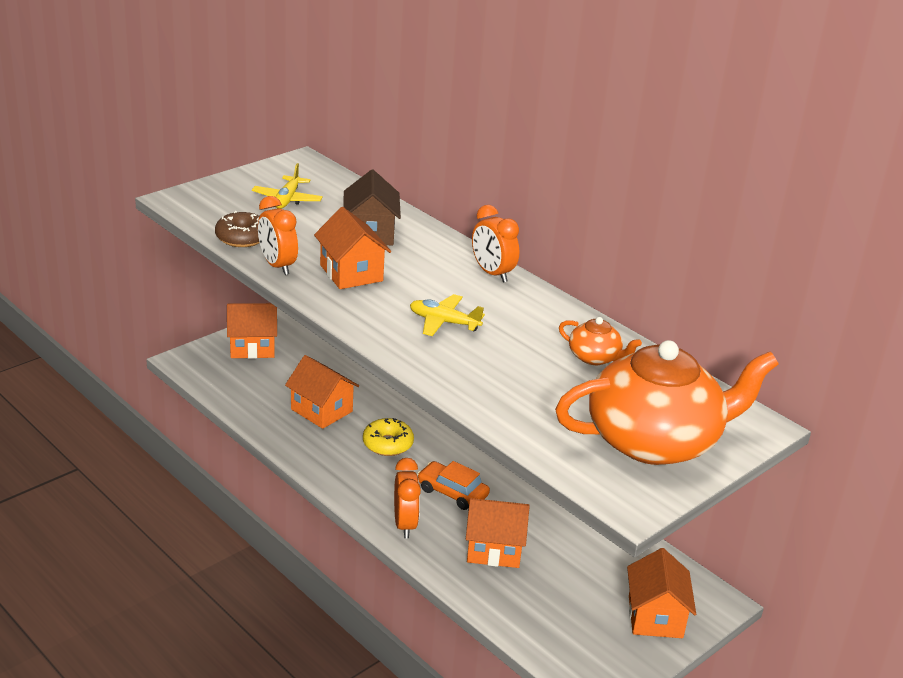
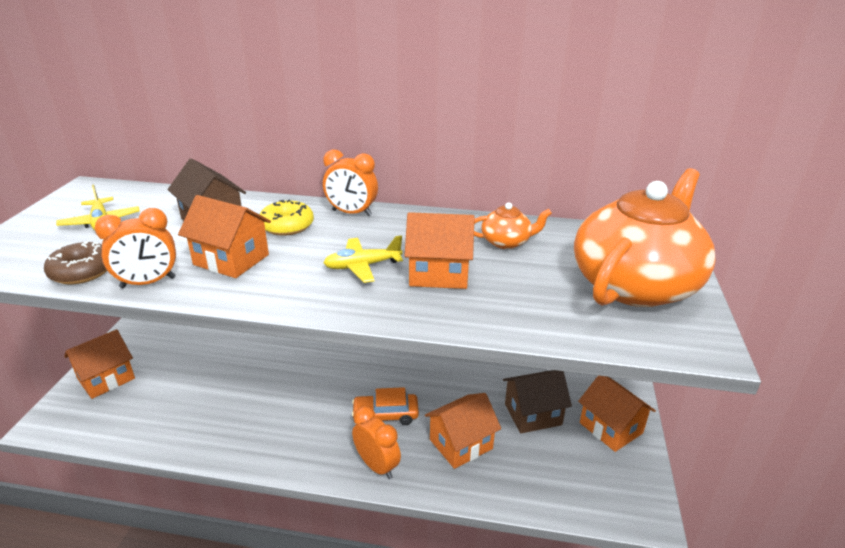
camera: 35 degrees left, 0 degrees up
orange clock [258,196,298,275] -> orange clock turned 45 degrees counterclockwise [95,208,176,288]
orange house [285,355,359,429] -> orange house moved to [405,212,475,289]
yellow donut [363,418,414,456] -> yellow donut moved to [259,200,314,236]
none -> brown house [503,370,572,433]

